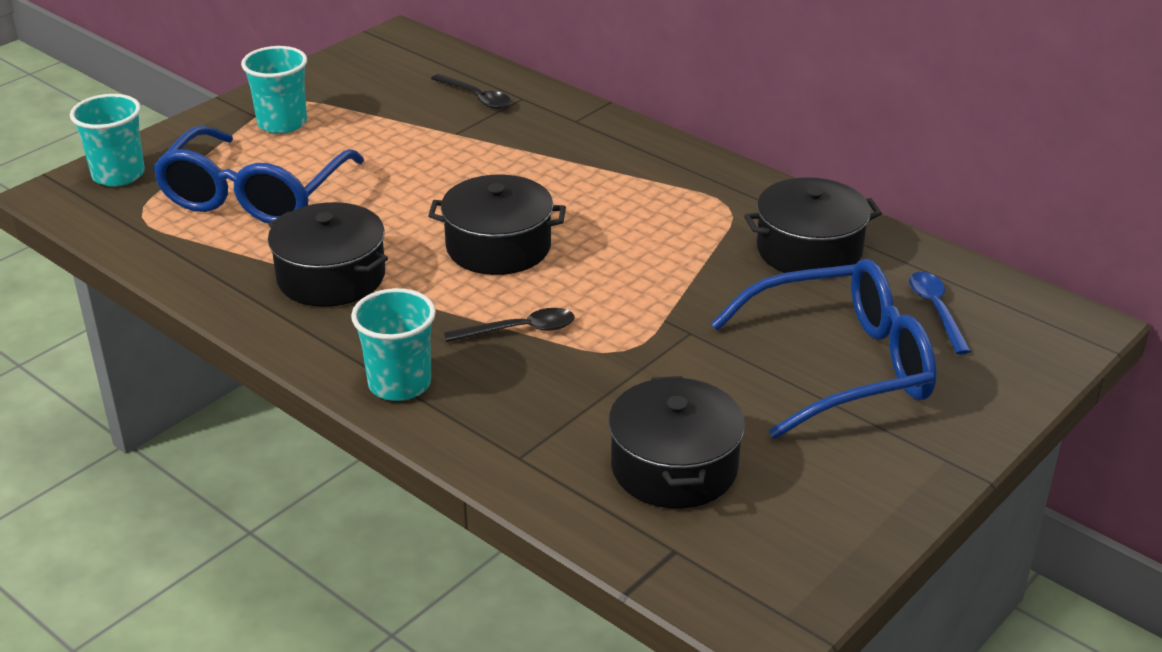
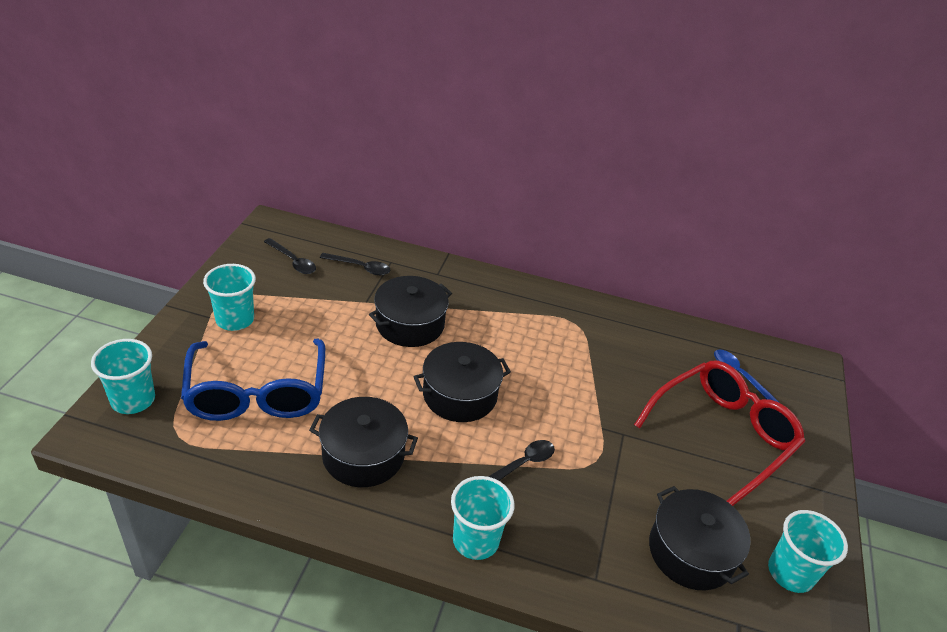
camera: 30 degrees left, 5 degrees up
blue glasses [711,259,937,439] -> red glasses [634,361,805,506]
black pot [744,177,882,273] -> black pot moved to [369,276,452,347]
none -> black spoon [264,238,316,274]
none -> turquoise cup [768,510,848,593]

